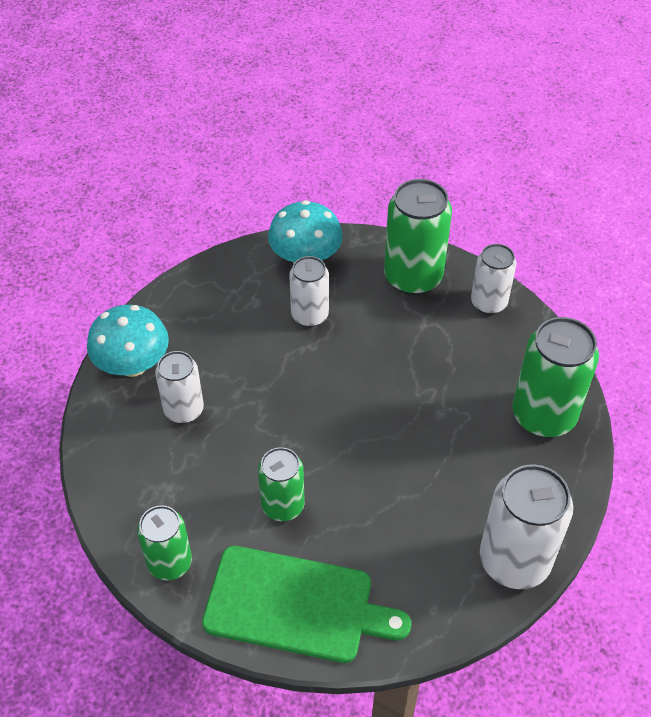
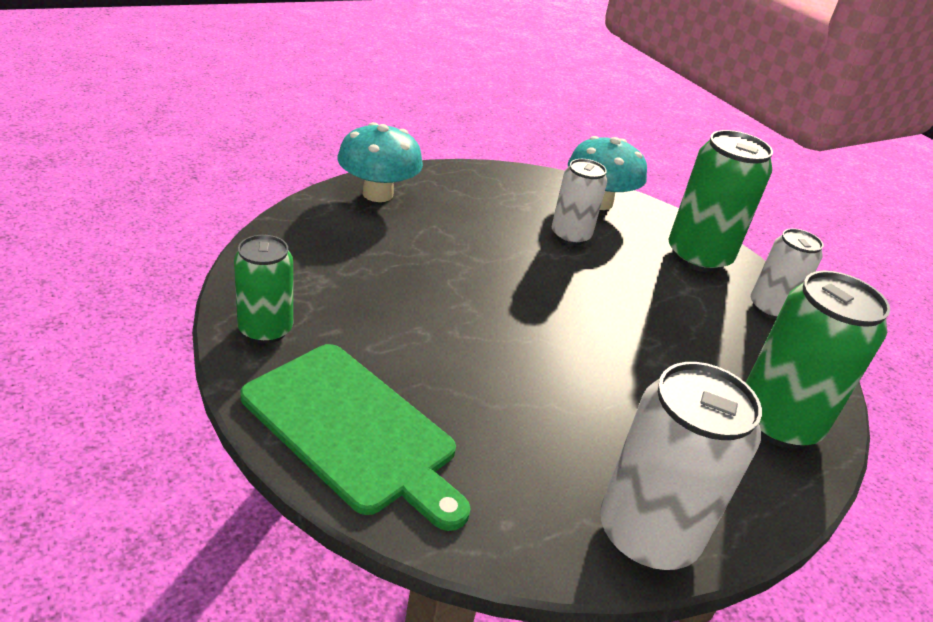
camera: 25 degrees right, 15 degrees down
white can [155,351,204,423] -> none
green can [258,447,305,521] -> none

